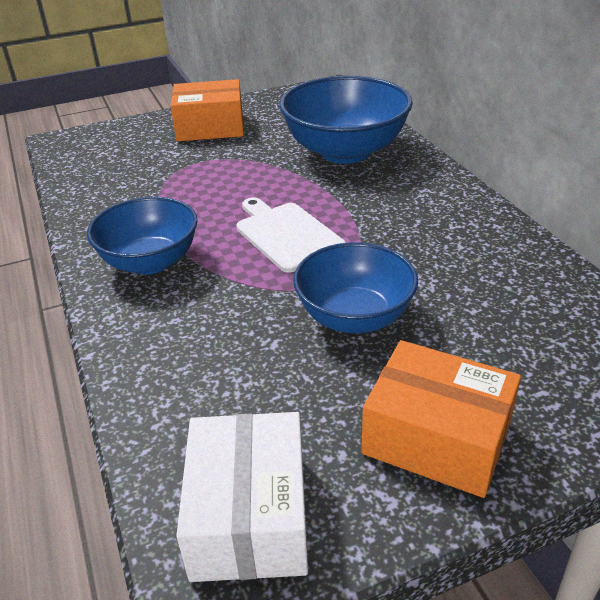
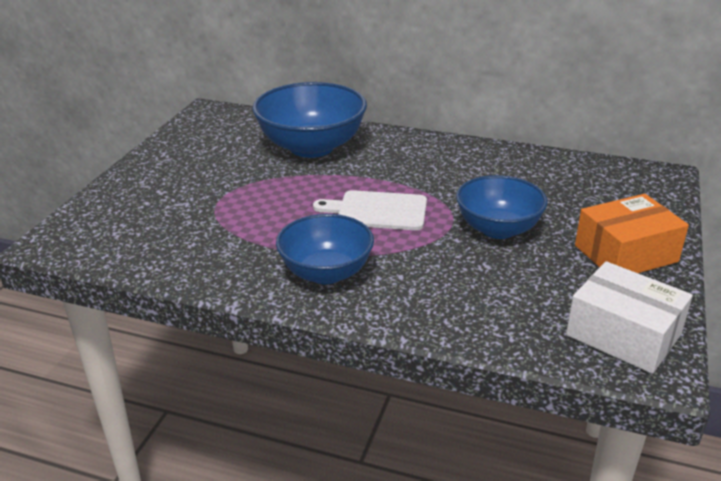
camera: 50 degrees left, 5 degrees down
orange box [171,79,244,141] -> none

